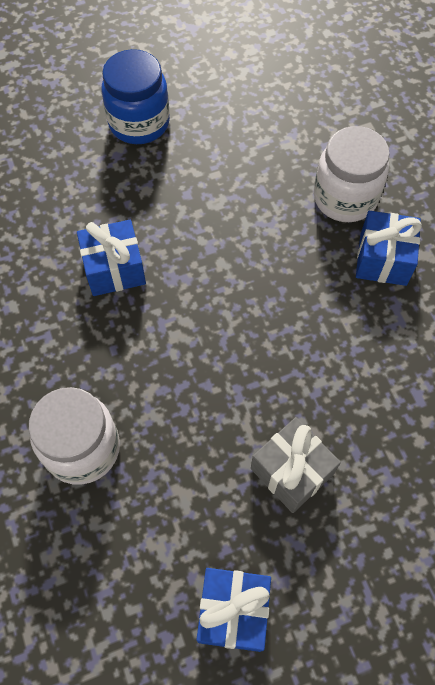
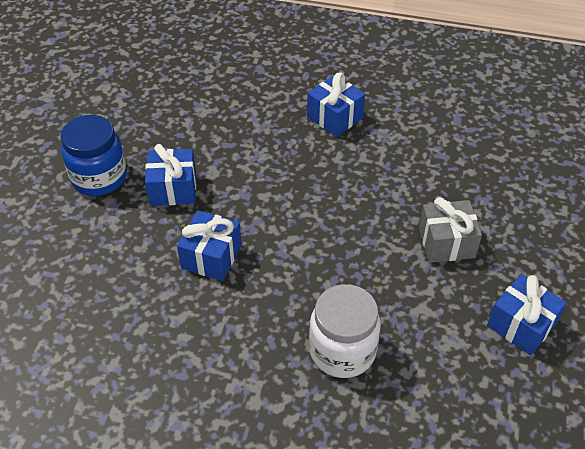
camera: 55 degrees left, 15 degrees down
white jar [314,126,390,222] -> none
none -> blue gift [145,144,196,206]

